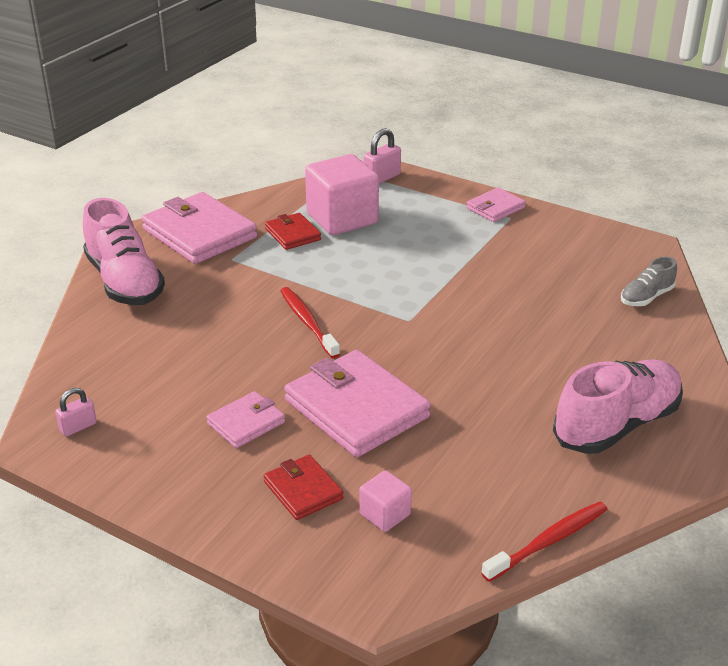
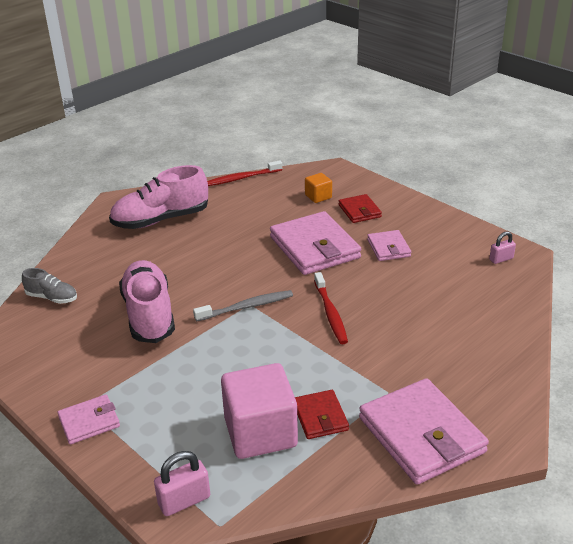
camera: 165 degrees left, 0 degrees up
pink shoe [83,198,165,305] -> pink shoe moved to [119,260,175,343]
pink wallet [206,391,285,448] -> pink wallet turned 75 degrees counterclockwise [367,230,411,261]
pink cube [359,470,412,532] -> orange cube [305,173,332,203]
grey shoe [621,257,677,306] -> grey shoe turned 45 degrees clockwise [22,268,77,304]
none -> grey toothbrush [193,290,293,322]

